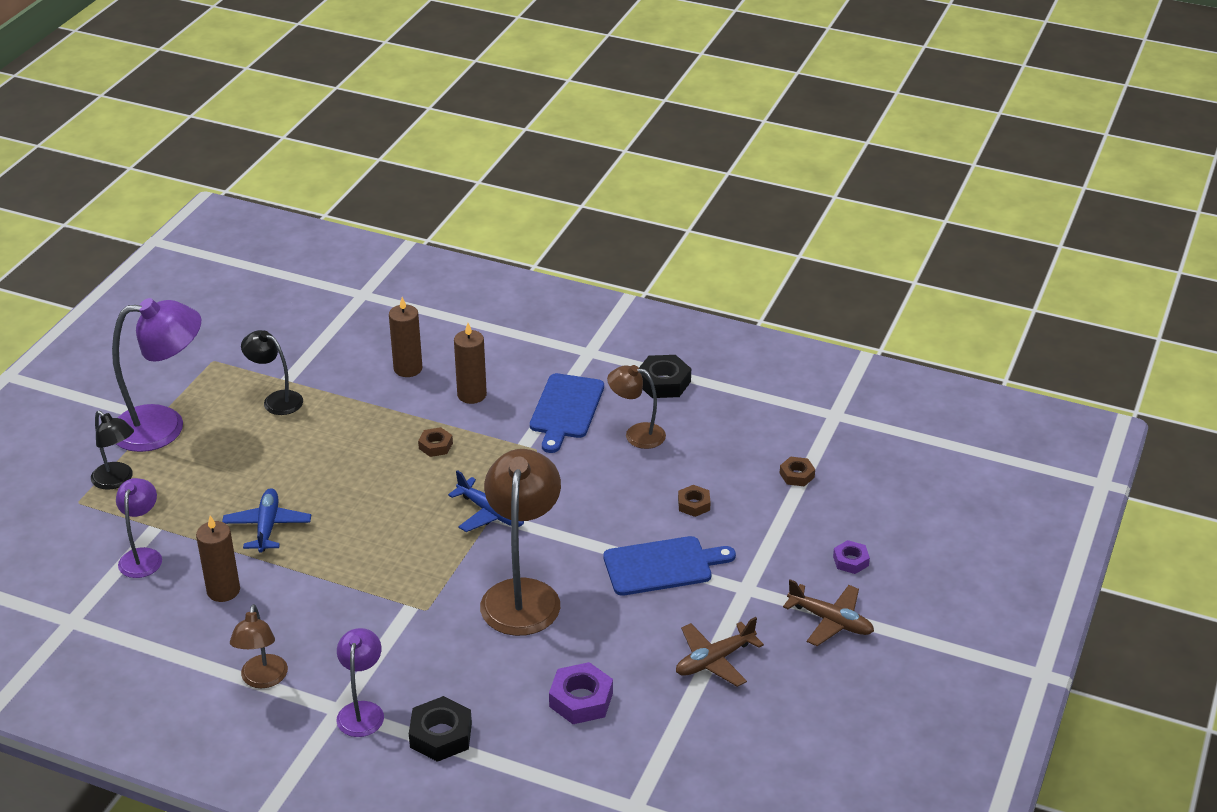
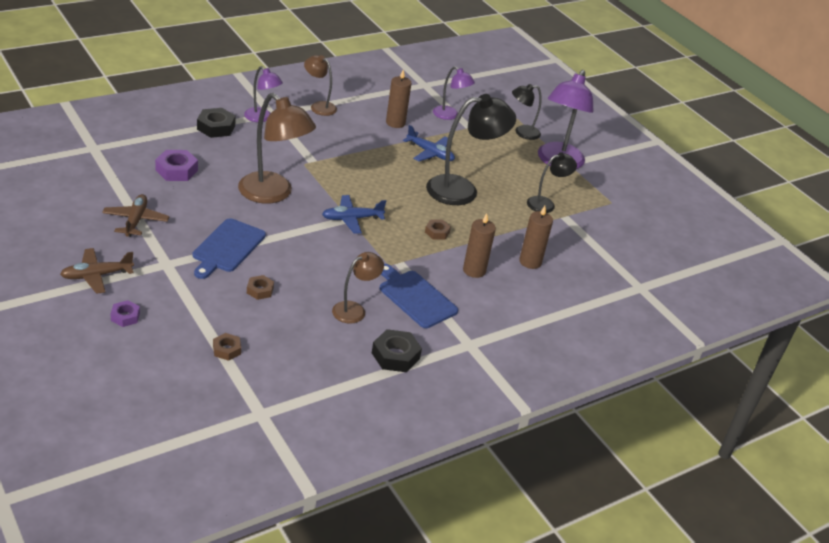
camera: 120 degrees right, 0 degrees up
none -> black lamp [426,94,516,205]

